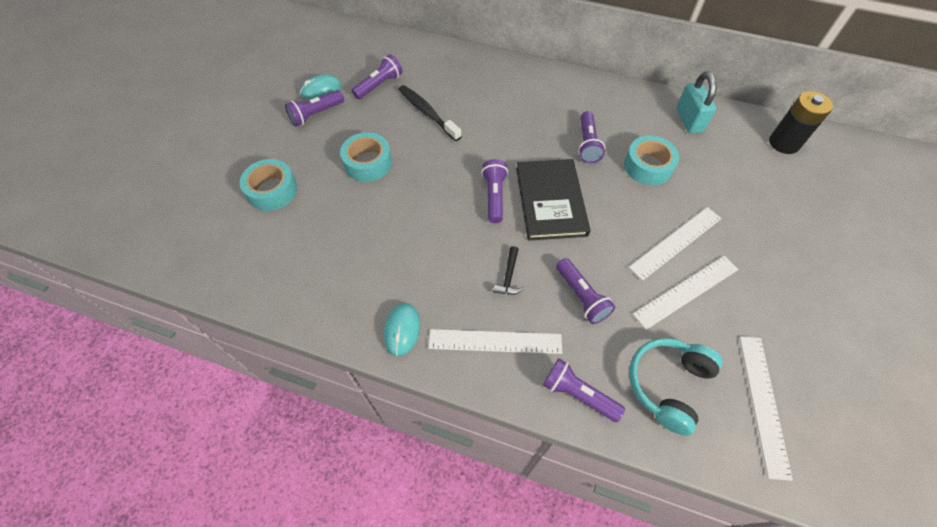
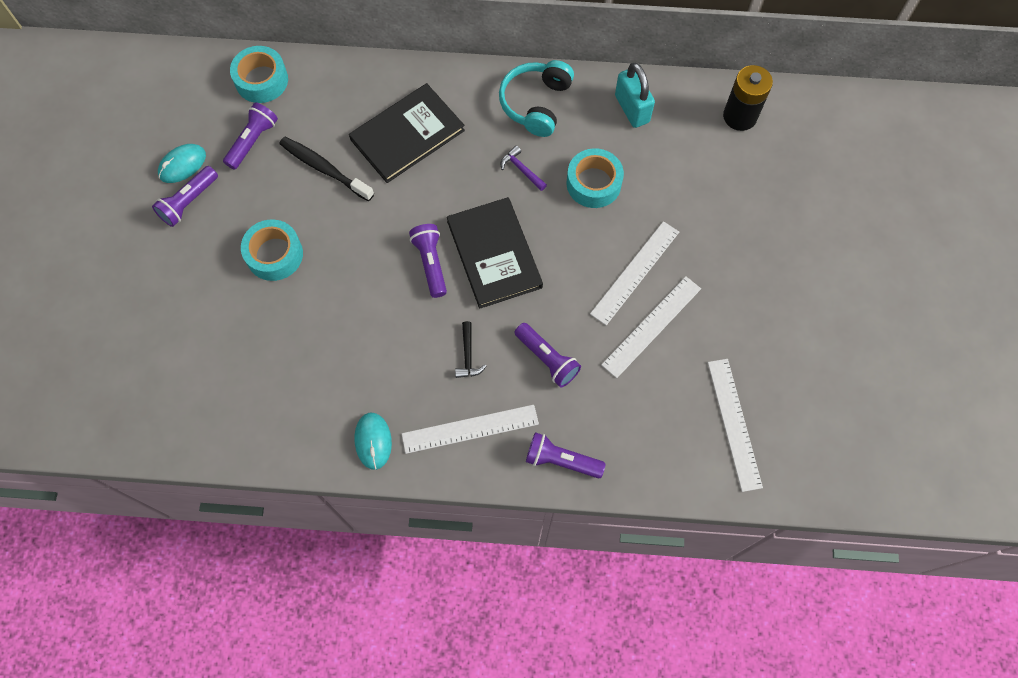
camera: 15 degrees left, 10 degrees up
turquoise tape [240,159,297,211] -> turquoise tape moved to [230,46,288,103]
purple flashlight [578,111,605,163] -> purple hammer [500,146,547,191]
turquoise headphones [629,338,723,436] -> turquoise headphones moved to [499,60,574,137]
none -> black book [349,83,465,183]

